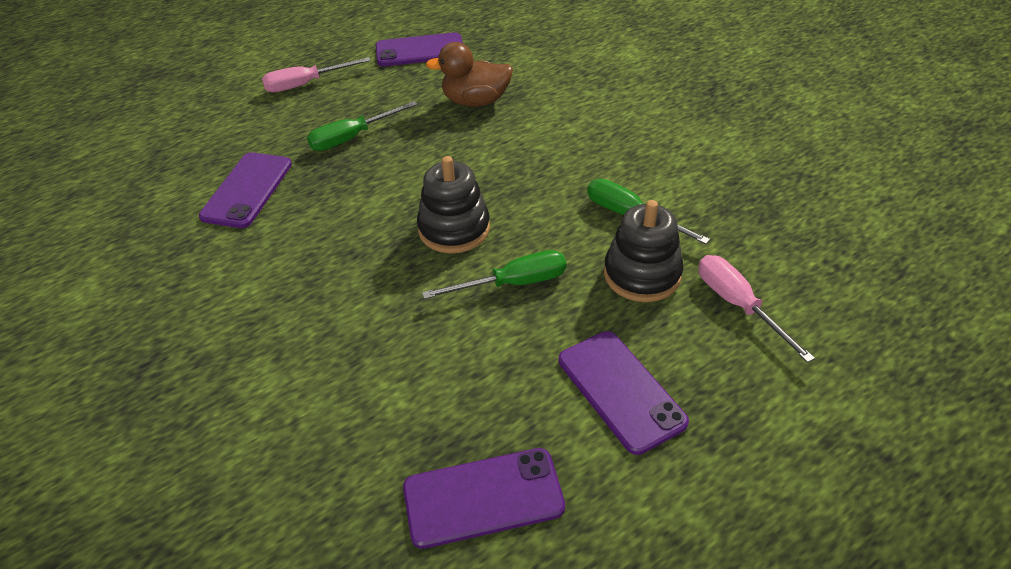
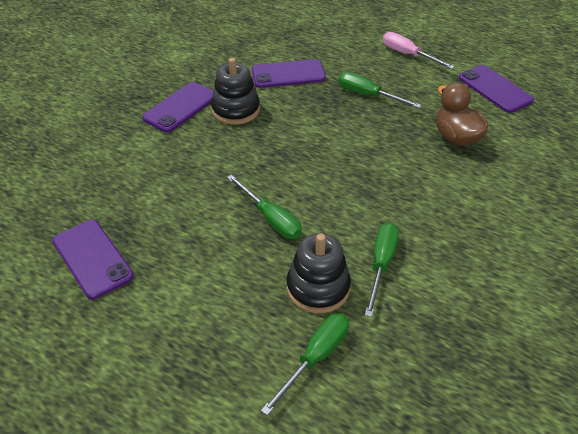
camera: 65 degrees right, 0 degrees up
black stacking toy [417,156,490,253] -> black stacking toy moved to [211,58,260,125]
purple phone [559,331,689,455] -> purple phone moved to [142,82,213,133]
pink screwdriver [699,255,815,363] -> green screwdriver [261,313,349,416]

